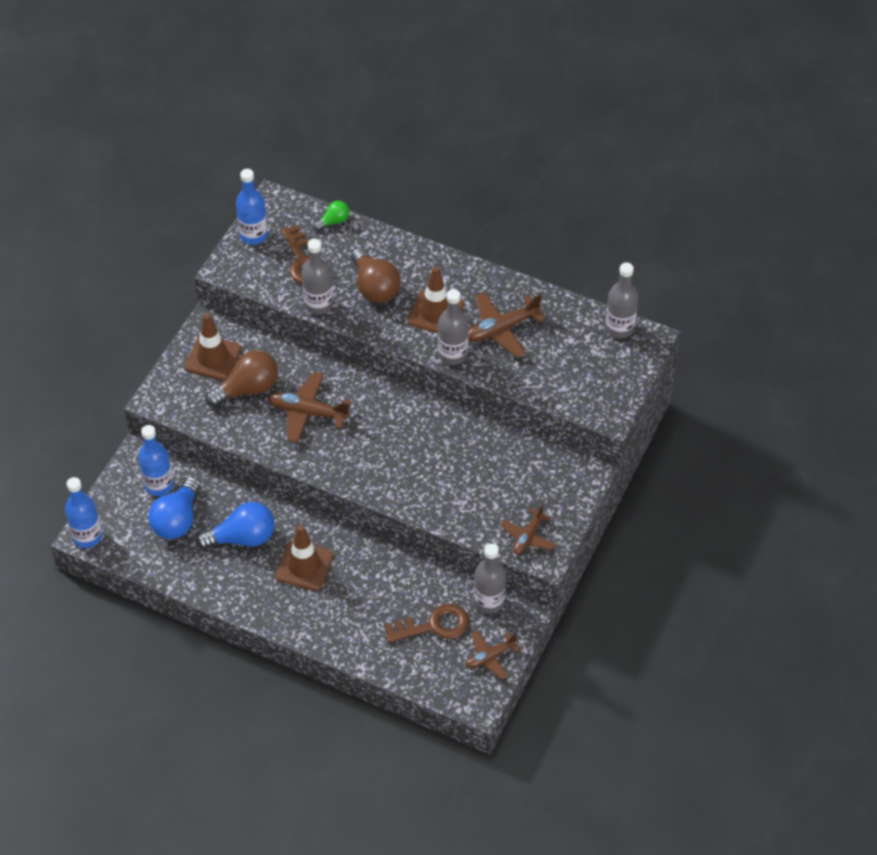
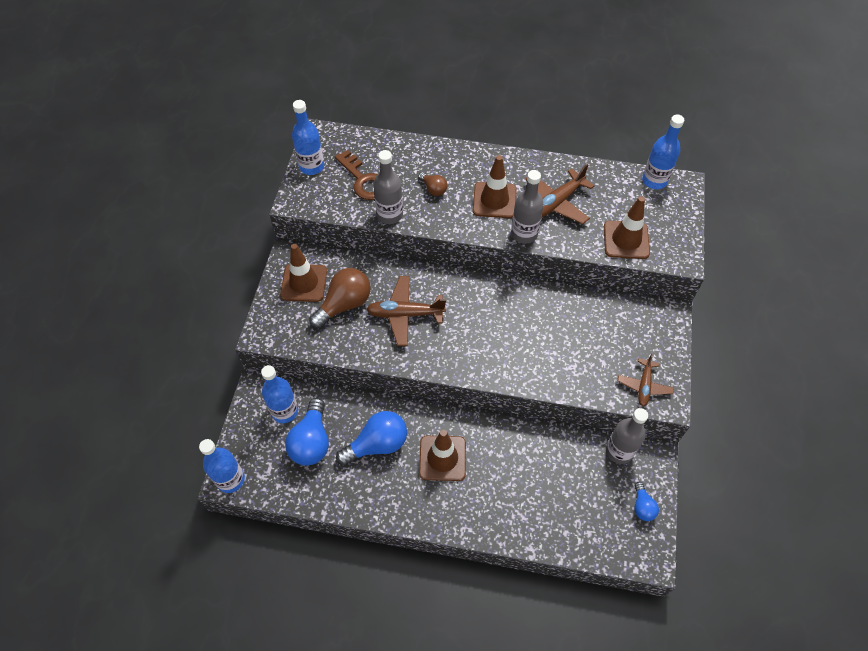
camera: 15 degrees left, 5 degrees up
green light bulb [314,201,350,231] -> none
brown light bulb [351,248,401,303] -> brown light bulb [418,172,447,196], size x0.53
brown key [385,604,469,642] -> none
brown plane [466,630,521,679] -> blue light bulb [634,482,659,521]
grey bottle [605,263,638,338] -> blue bottle [642,115,684,189]
none -> brown traffic cone [604,196,650,259]

